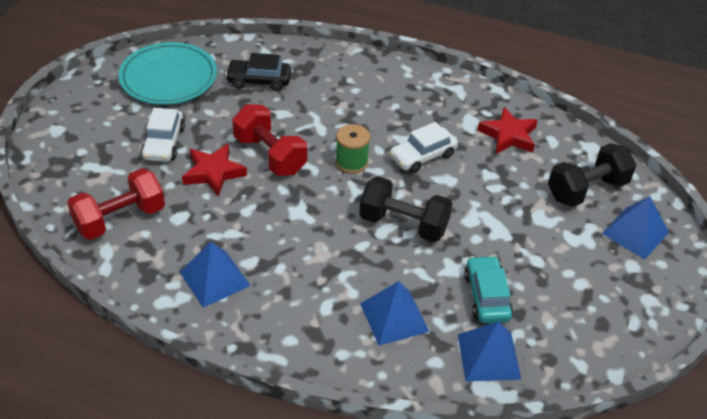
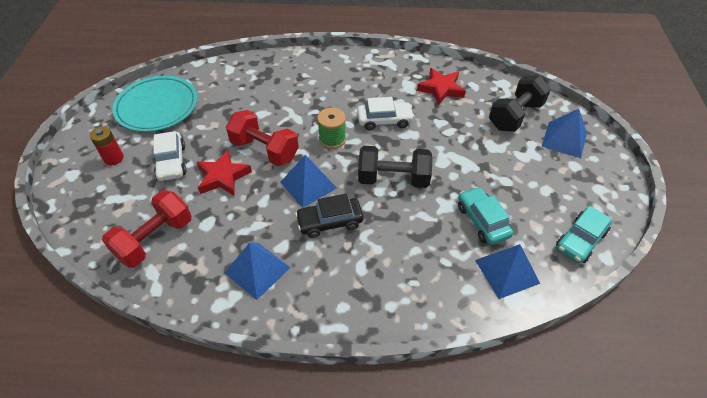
camera: 15 degrees left, 5 degrees up
black car [225,53,291,91] -> black car moved to [295,194,363,238]
blue pyramid [360,281,429,346] -> blue pyramid moved to [281,155,337,208]
white car [389,122,458,173] -> white car turned 135 degrees counterclockwise [357,97,415,131]
none -> red battery [90,126,124,165]
none -> turquoise car [556,206,612,263]

